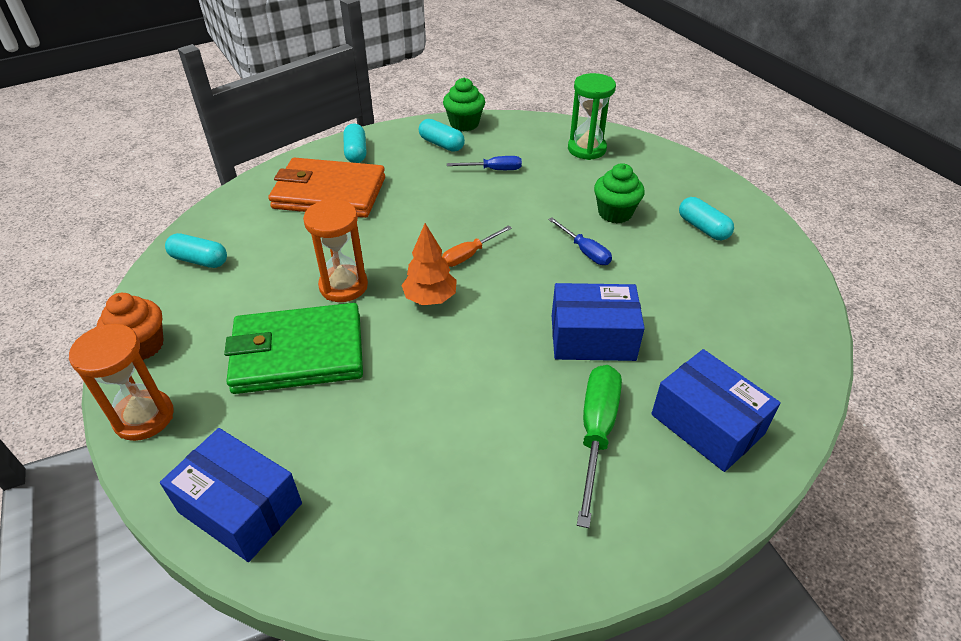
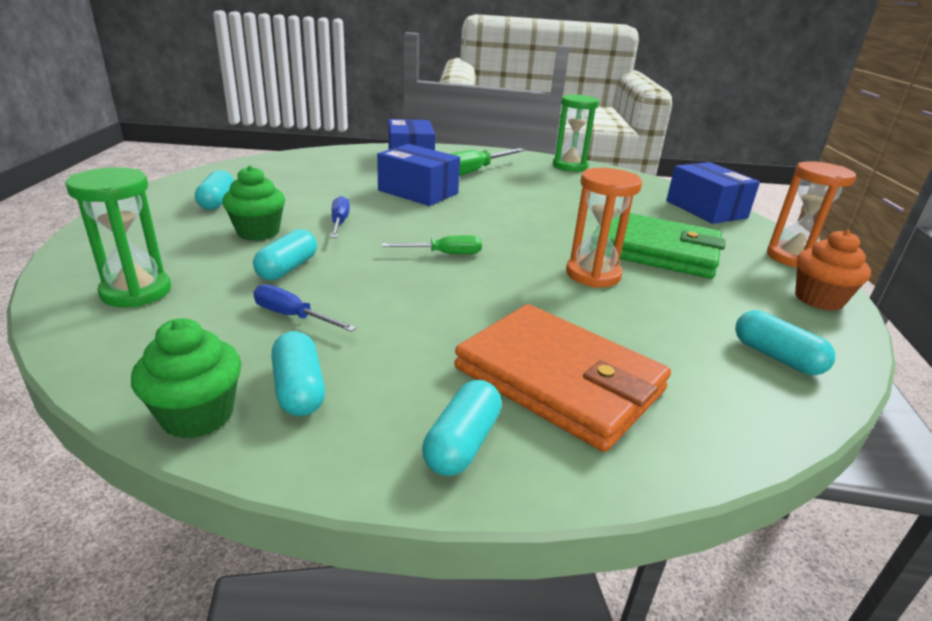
camera: 150 degrees left, 15 degrees down
orange tree [401,223,457,305] -> none
orange screwdriver [442,225,512,267] -> green screwdriver [382,235,482,254]
none -> turquoise capsule [253,229,317,280]
none -> green hourglass [553,95,599,172]

